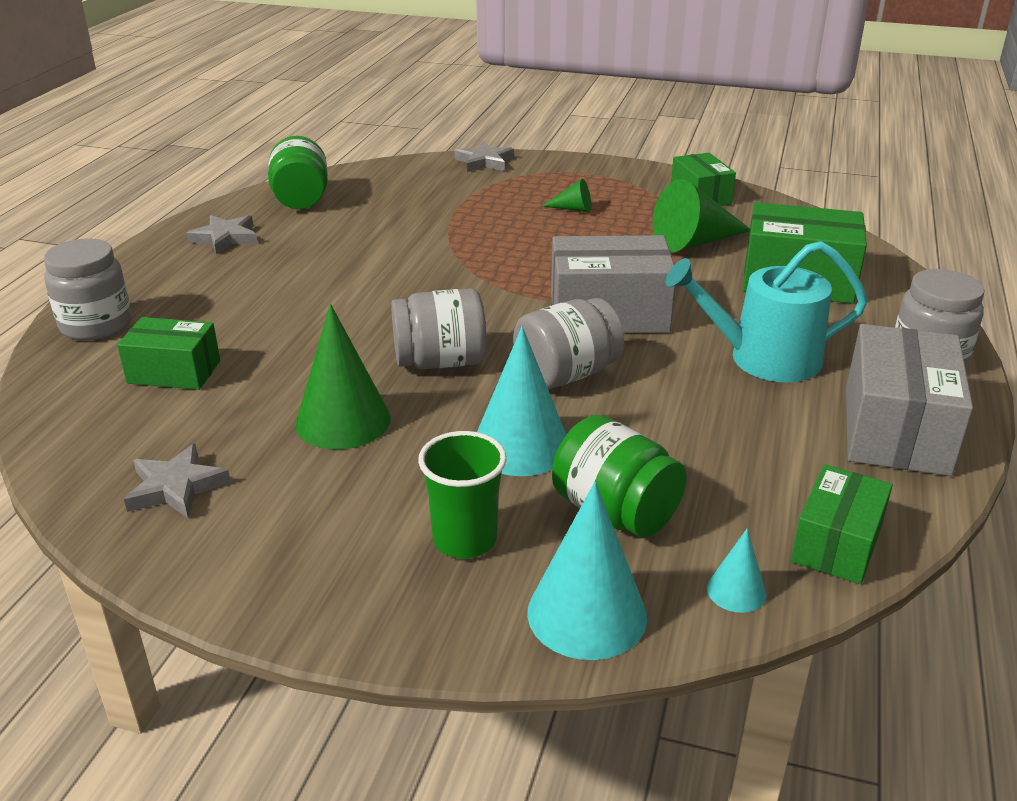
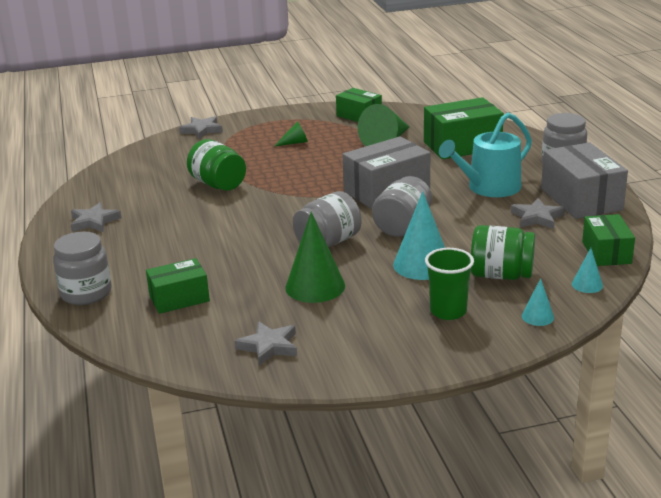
camera: 30 degrees left, 5 degrees down
green jar [268,136,328,209] -> green jar moved to [187,139,246,191]
turquoise cone [527,482,647,660] -> turquoise cone [522,278,554,326], size x0.50
none -> grey star [511,198,565,229]

